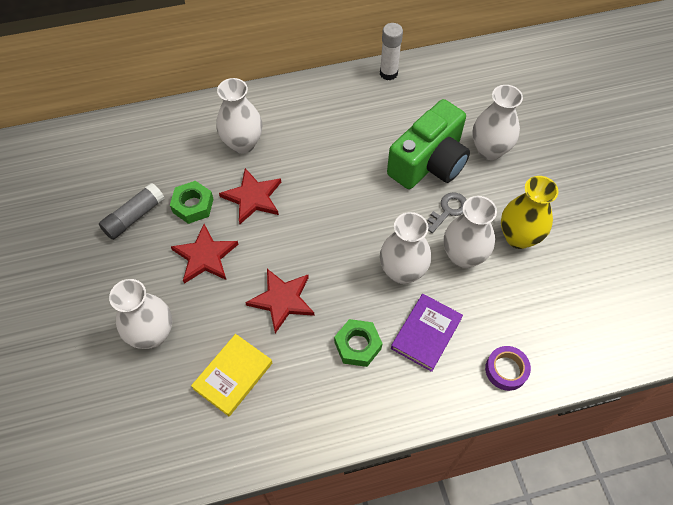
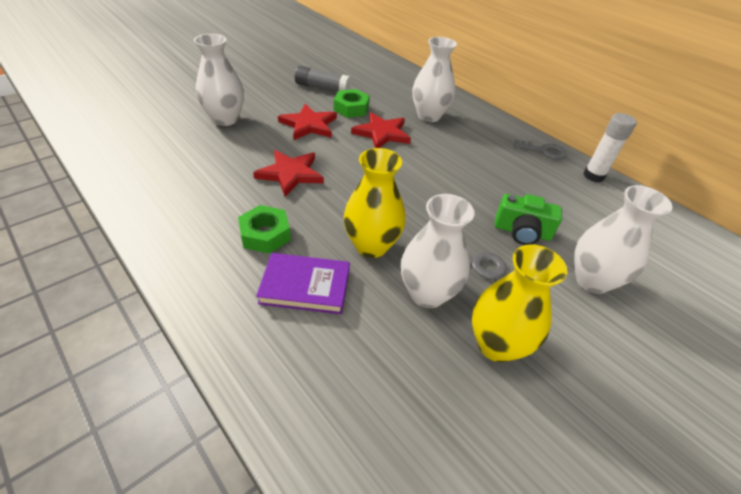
camera: 60 degrees right, 15 degrees down
yellow book [191,334,272,416] -> none
white vase [380,212,431,284] -> yellow vase [343,148,406,258]
green camera [387,99,470,189] -> green camera [495,194,562,245], size x0.56
purple tape [485,346,531,391] -> none
none -> grey key [514,140,567,159]

